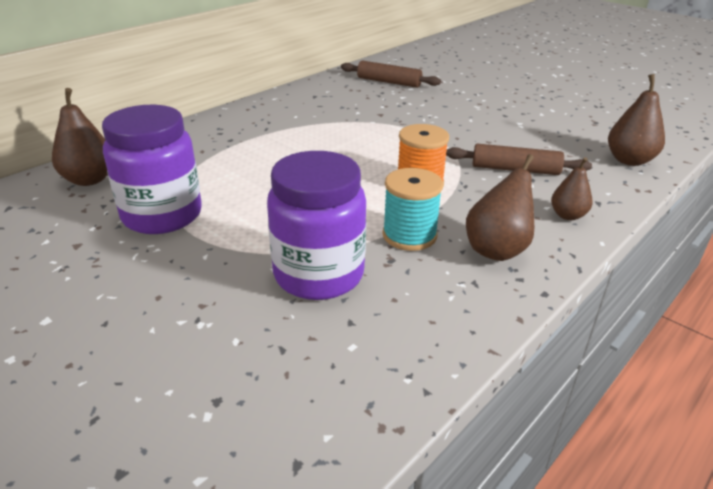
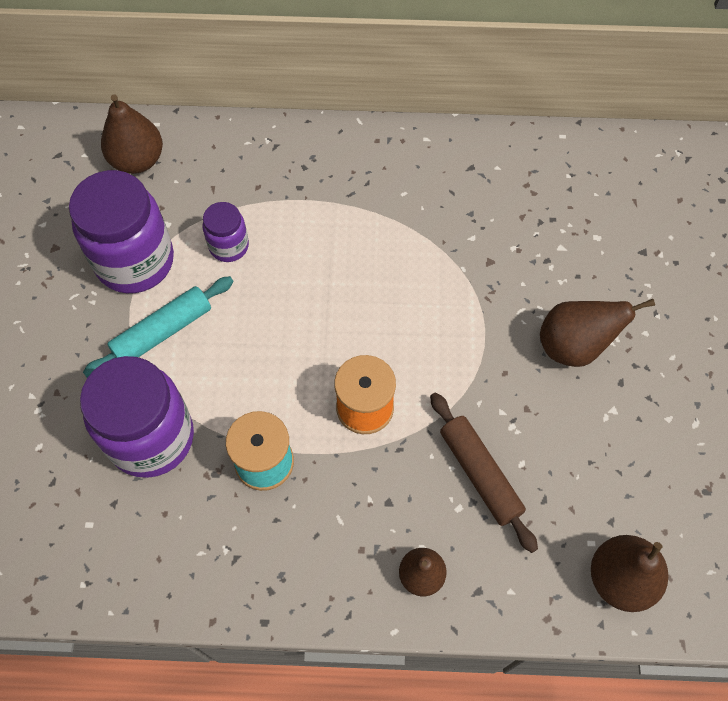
camera: 50 degrees right, 30 degrees up
brown rolling pin [341,60,441,88] -> none
brown pear [466,154,534,261] -> brown pear moved to [540,299,655,367]
none -> turquoise rolling pin [83,276,234,378]
none -> purple jar [203,202,249,262]

